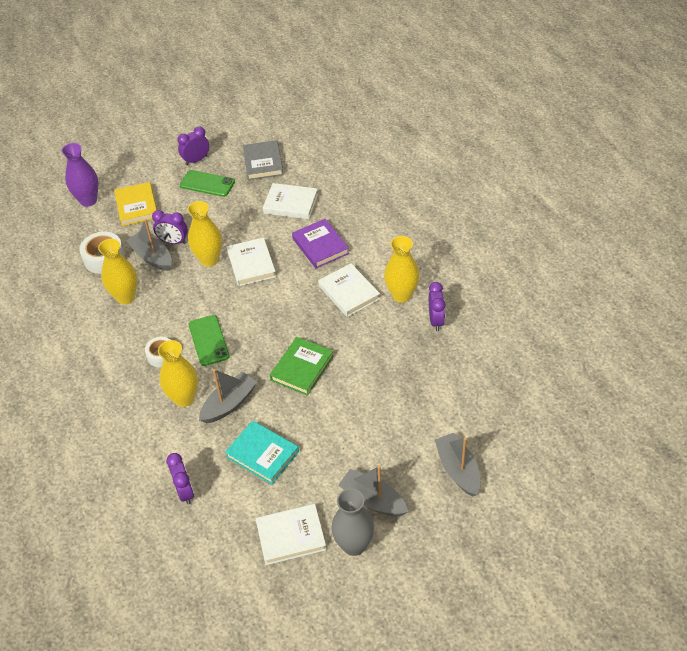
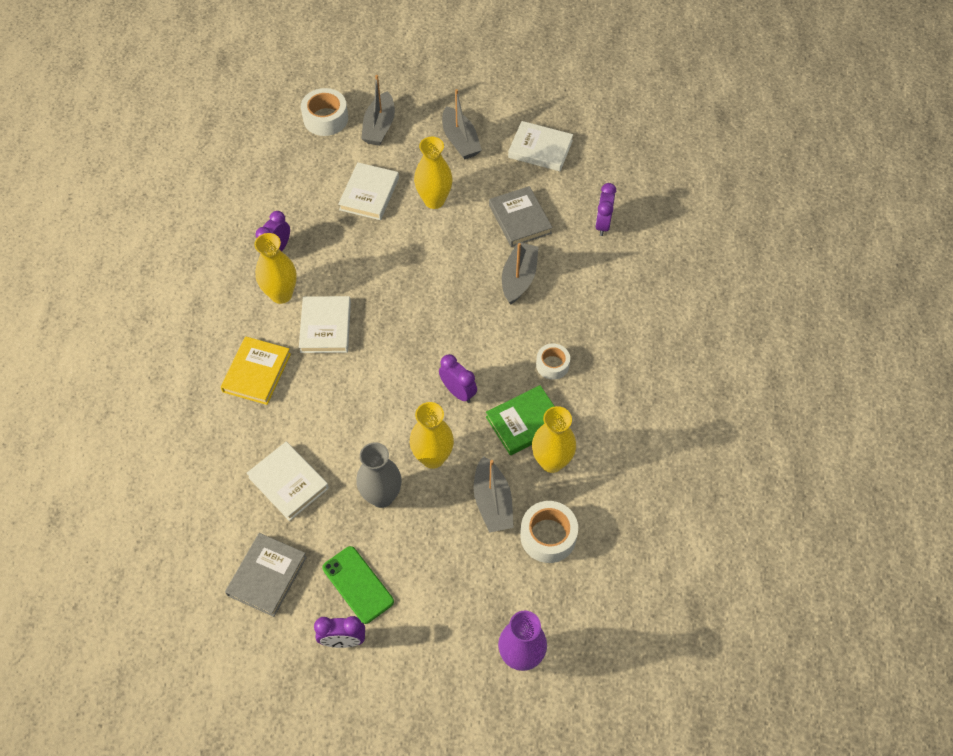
camera: 150 degrees left, 10 degrees up
yellow book [114,182,157,226] -> yellow book moved to [220,336,291,405]
purple clock [152,210,188,244] -> purple clock moved to [439,354,477,403]
yellow vase [158,340,198,407] -> yellow vase moved to [414,137,453,209]
green phone [189,315,230,366] -> none
grey boat [199,369,257,424] -> grey boat turned 120 degrees clockwise [502,242,539,305]
turquoise book [225,421,299,485] -> grey book [489,186,553,247]
white book [227,237,276,286] -> white book moved to [338,162,399,220]
green book [270,337,334,396] -> green book moved to [486,385,555,455]
purple book [292,219,349,268] -> none
grey vase [332,488,374,556] -> grey vase moved to [356,442,402,508]
none -> white tape [301,88,348,136]

